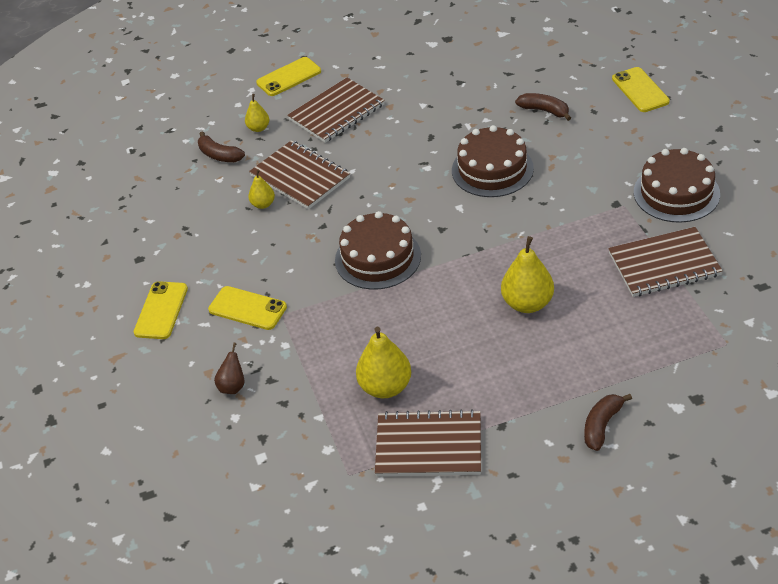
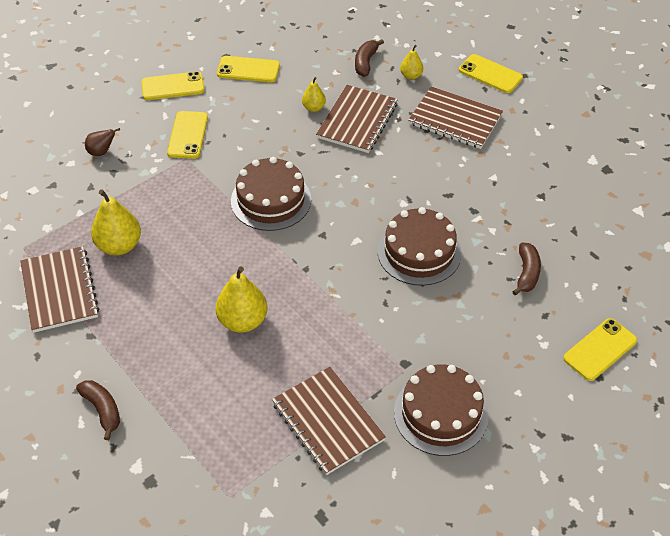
camera: 65 degrees right, 5 degrees up
brown banana [584,394,632,451] -> brown banana turned 45 degrees clockwise [76,380,120,440]
none -> yellow phone [217,56,280,82]

